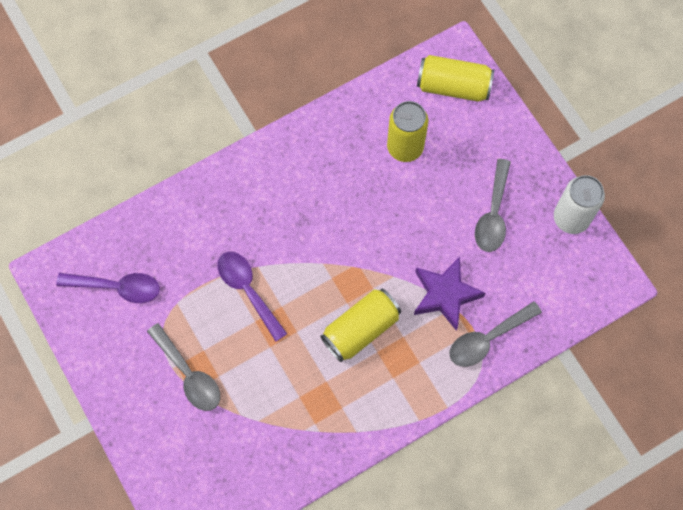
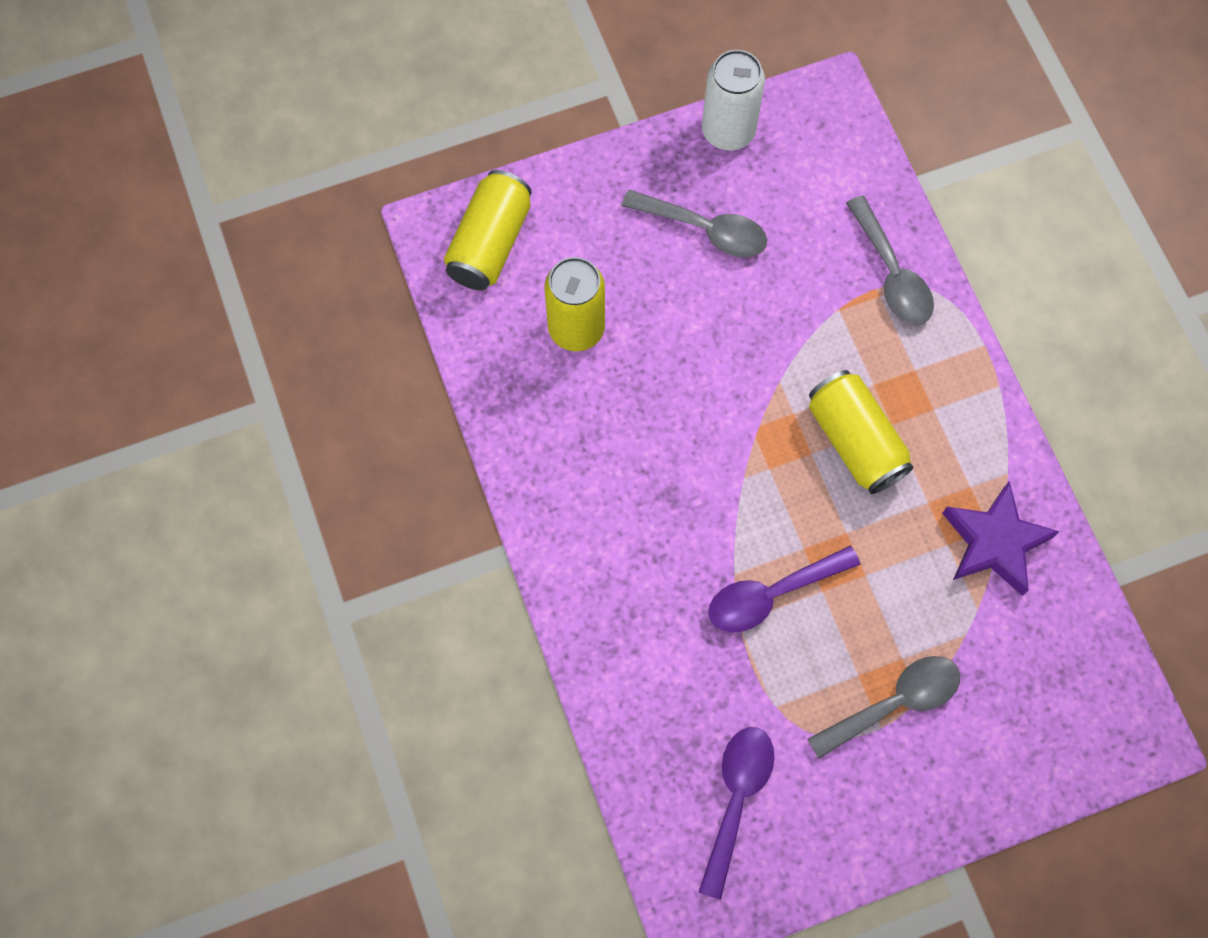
camera: 80 degrees left, 0 degrees up
purple star [414,257,485,331] -> purple star moved to [942,481,1060,596]

